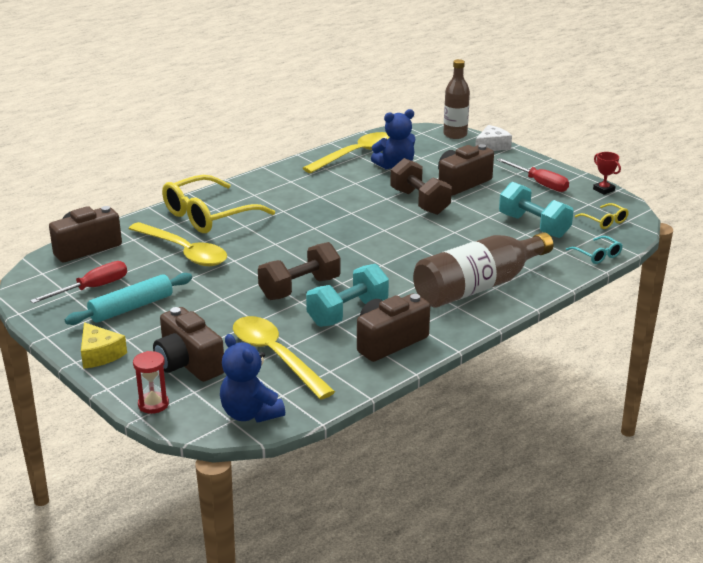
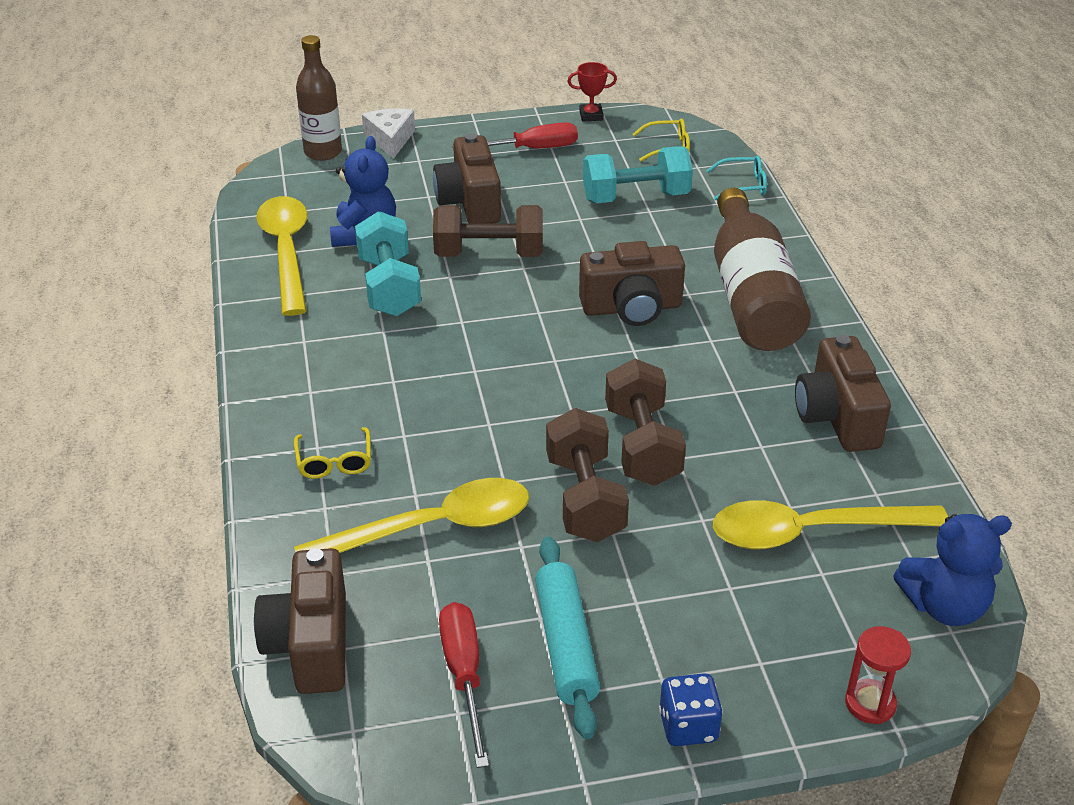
camera: 60 degrees left, 10 degrees up
yellow cheese [81,322,127,369] -> blue dice [659,673,723,746]
brown camera [153,307,224,382] -> brown camera moved to [579,241,685,326]
yellow glasses [162,175,275,233] -> yellow glasses [294,427,371,479], size x0.45
turquoise dumbbell [306,264,389,327] -> turquoise dumbbell moved to [355,211,421,317]
none -> brown dumbbell [546,408,629,542]

